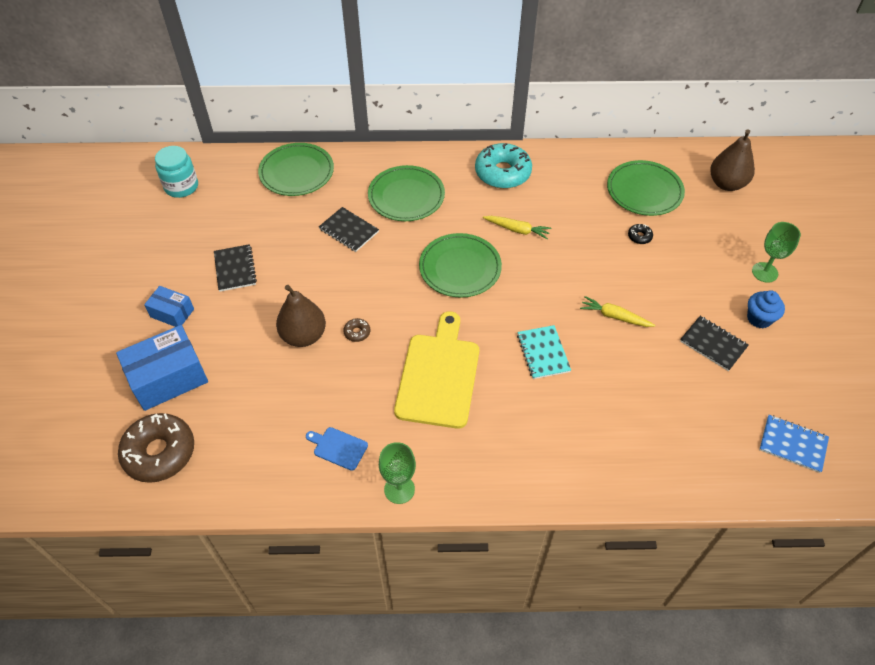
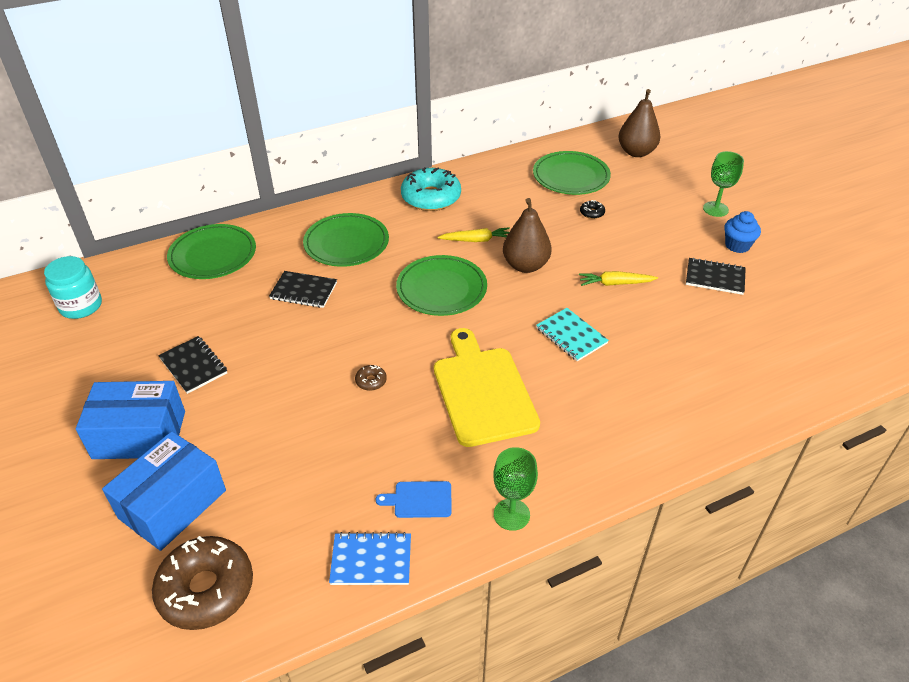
camera: 25 degrees left, 10 degrees down
blue box [144,286,194,327] -> blue box [76,381,185,459], size x1.79
brown pear [276,285,326,347] -> brown pear moved to [503,198,552,273]
blue notebook [759,415,829,473] -> blue notebook moved to [329,532,411,585]

